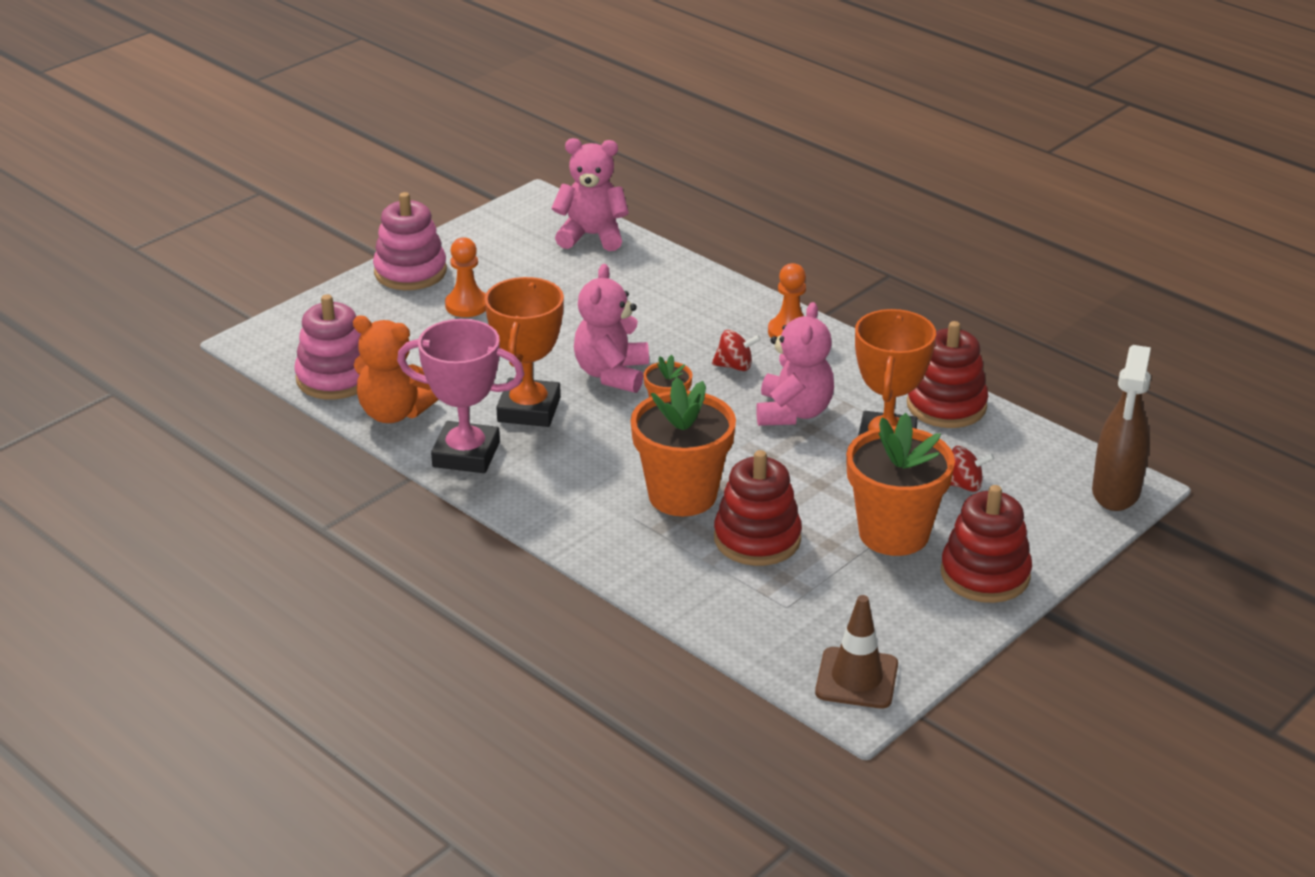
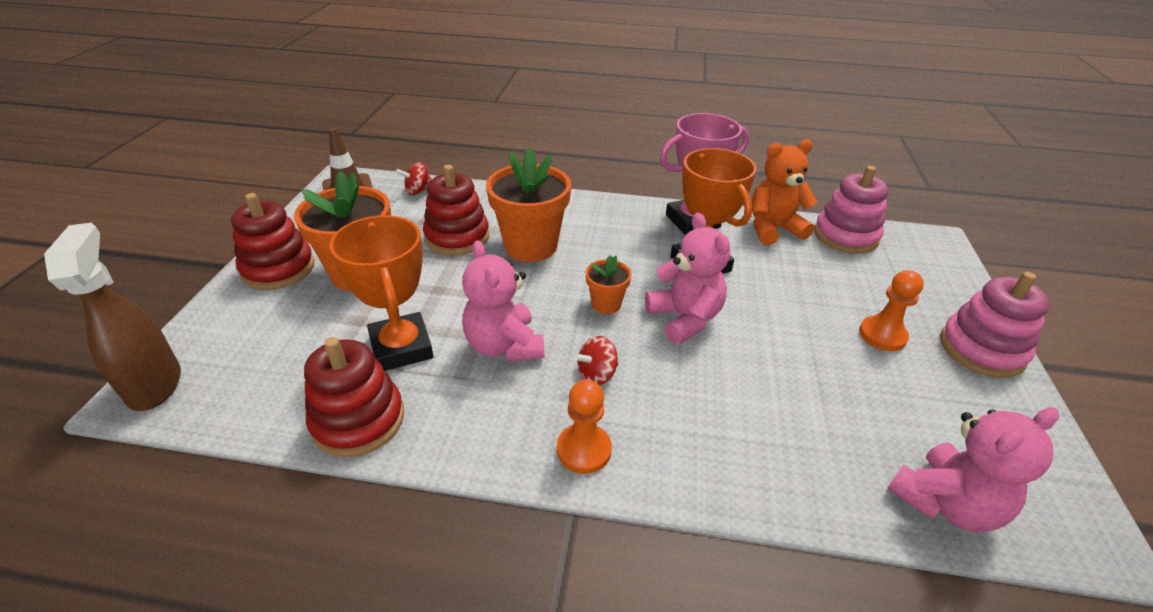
camera: 145 degrees right, 5 degrees up
red spinning top [950,446,994,492] -> red spinning top moved to [396,162,432,195]

